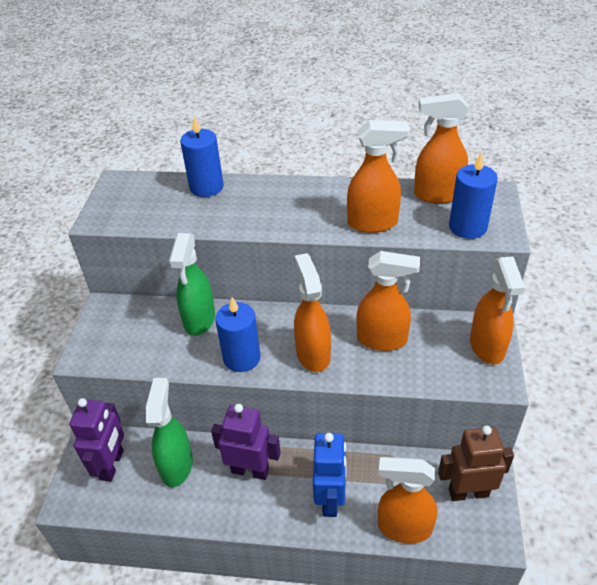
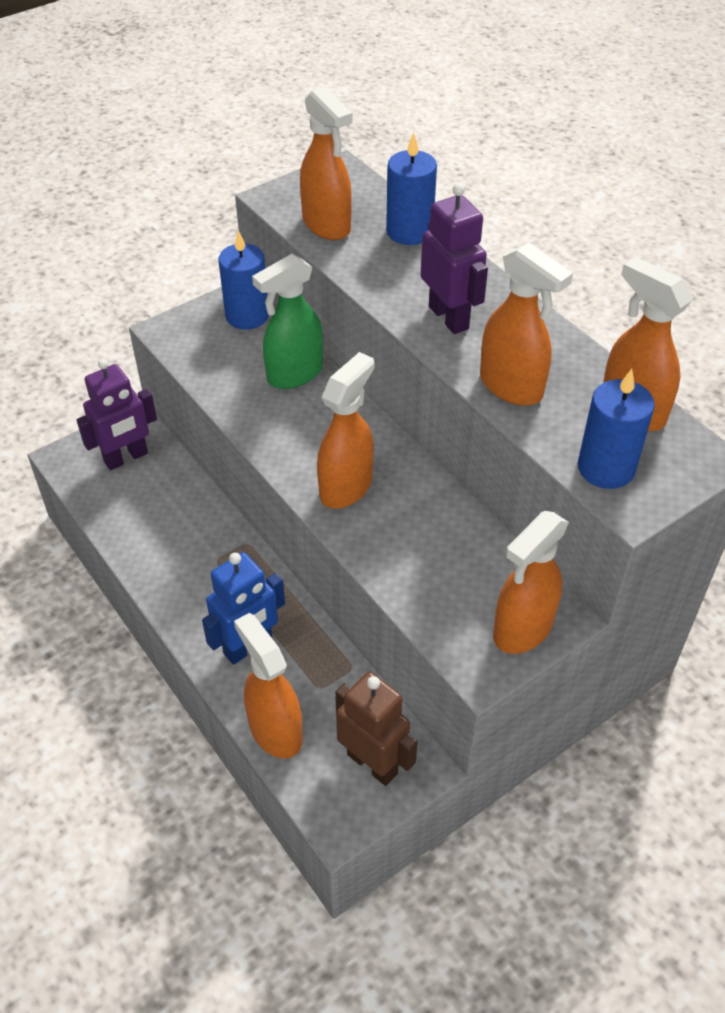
camera: 45 degrees right, 5 degrees up
green spray bottle [146,378,193,487] -> none
purple robot [211,404,281,480] -> purple robot moved to [421,183,488,334]
blue candle [215,297,261,372] -> blue candle moved to [219,230,269,330]
orange spray bottle [357,251,420,351] -> orange spray bottle moved to [300,86,352,240]

